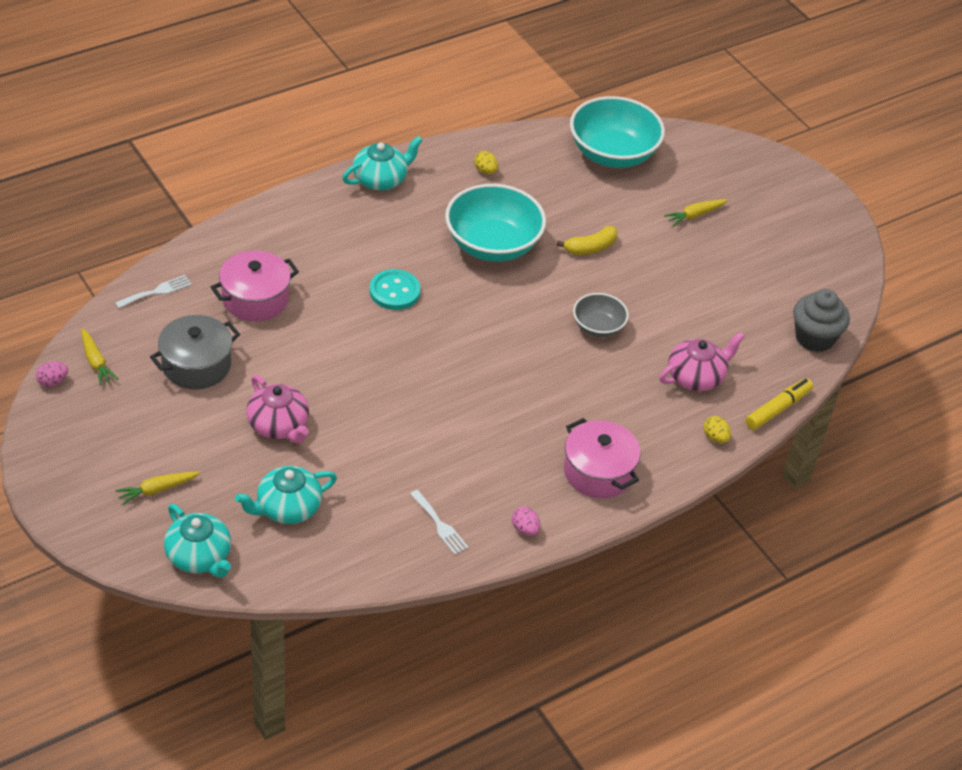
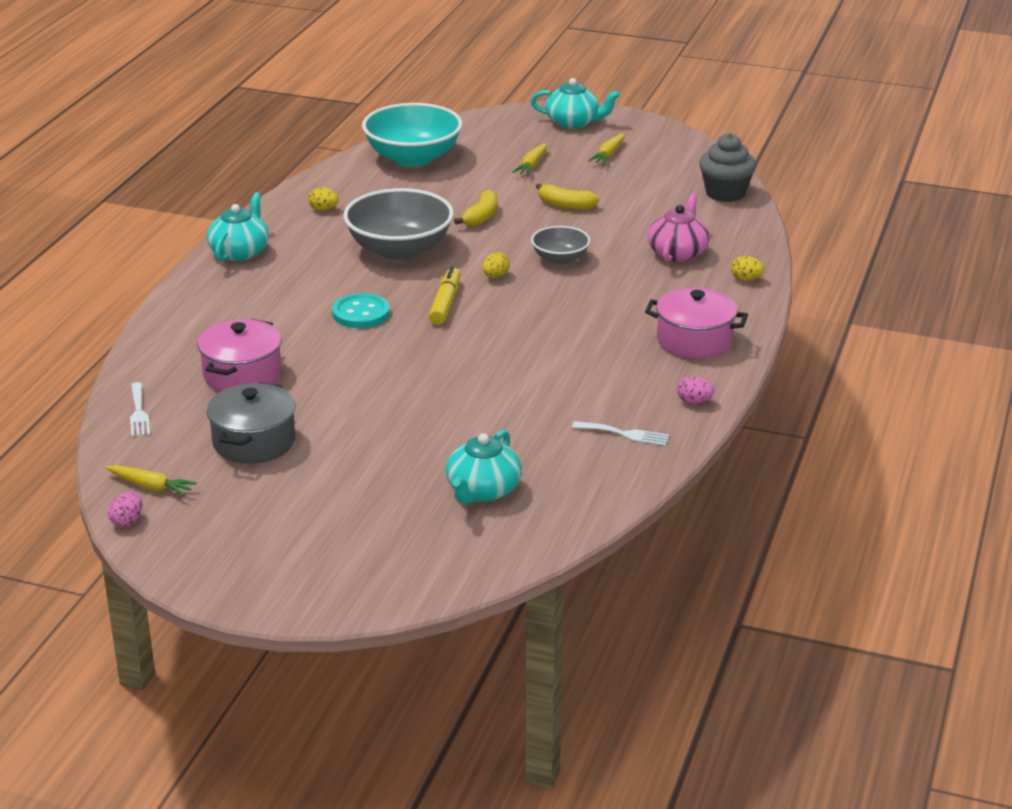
camera: 35 degrees left, 15 degrees down
white fork [115,275,192,308] -> white fork turned 150 degrees clockwise [130,382,150,437]
yellow carrot [115,472,200,506] -> yellow carrot moved to [588,133,624,164]
turquoise teapot [164,504,231,578] -> turquoise teapot moved to [531,78,620,129]
pink teapot [246,375,309,443] -> none
turquoise bowl [445,184,546,262] -> grey bowl [343,188,454,260]
yellow marker [745,378,813,430] -> yellow marker moved to [429,266,461,325]
none -> yellow egg [483,252,510,278]
none -> yellow banana [536,183,599,210]

